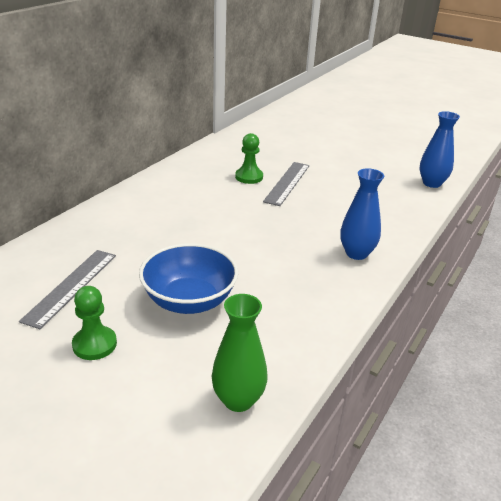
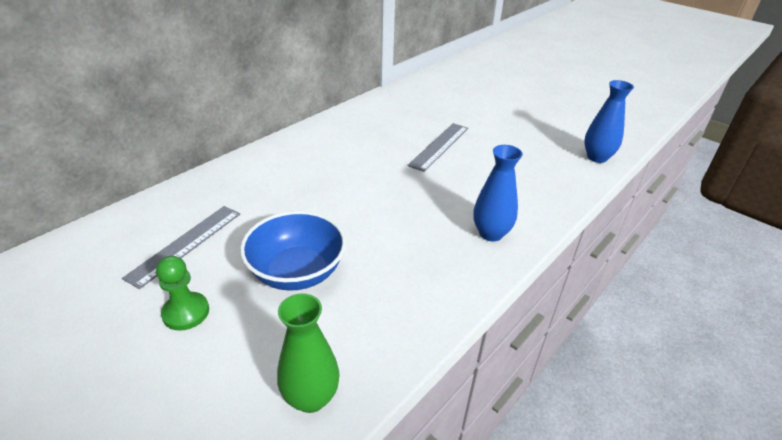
camera: 10 degrees right, 5 degrees up
green pawn [235,133,263,184] -> none

